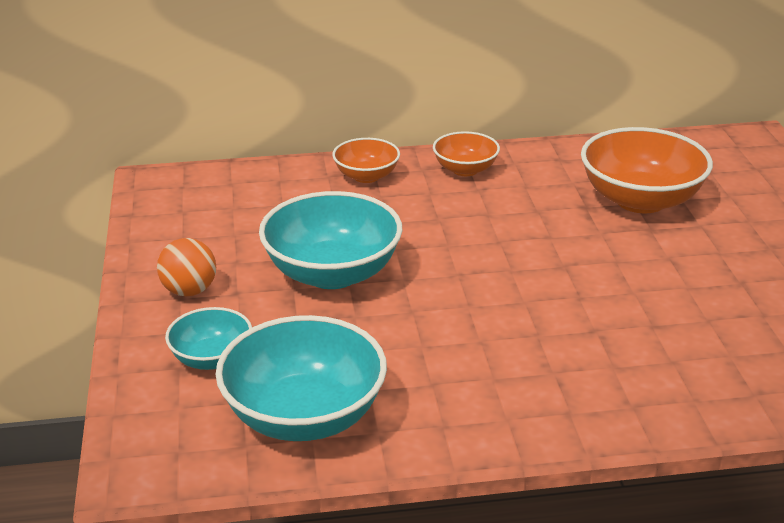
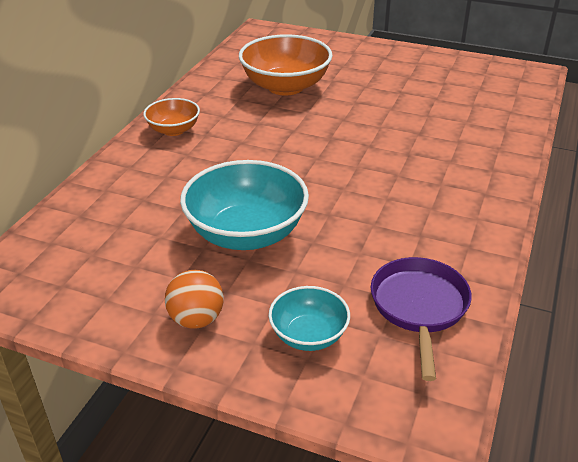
camera: 60 degrees left, 5 degrees up
turquoise bowl [215,315,387,441] -> purple pan [371,257,472,381]
orange bowl [332,138,400,183] -> none

